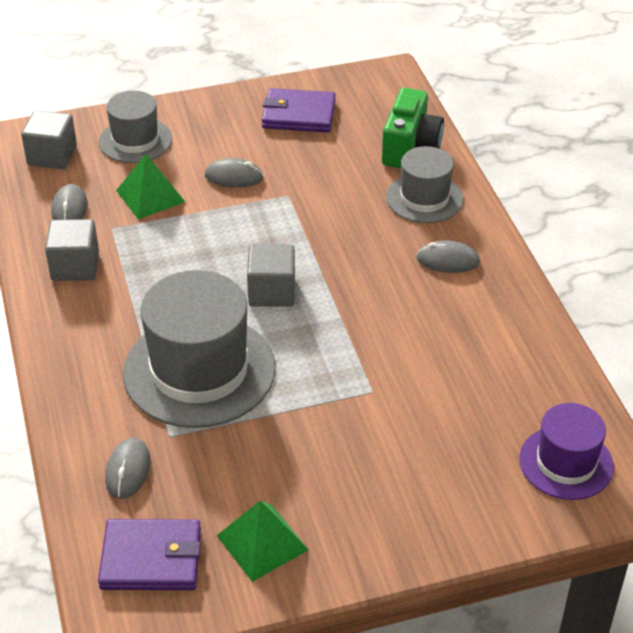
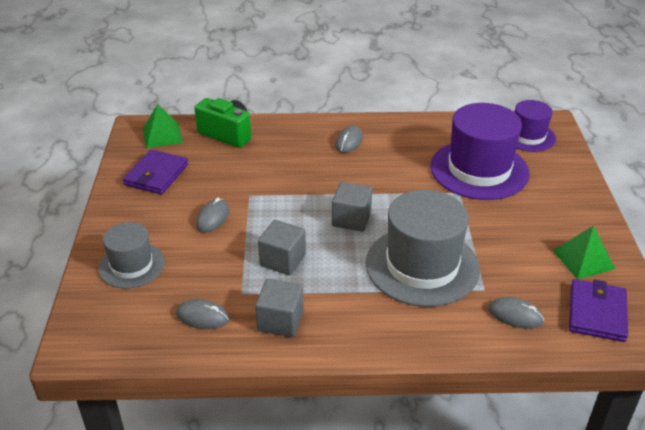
camera: 75 degrees left, 5 degrees down
grey cube [21,110,77,169] -> grey cube moved to [258,220,306,275]
green pyramid [116,154,185,219] -> green pyramid moved to [143,104,183,148]
grey hat [386,146,463,223] -> none
none -> purple hat [430,103,530,200]

